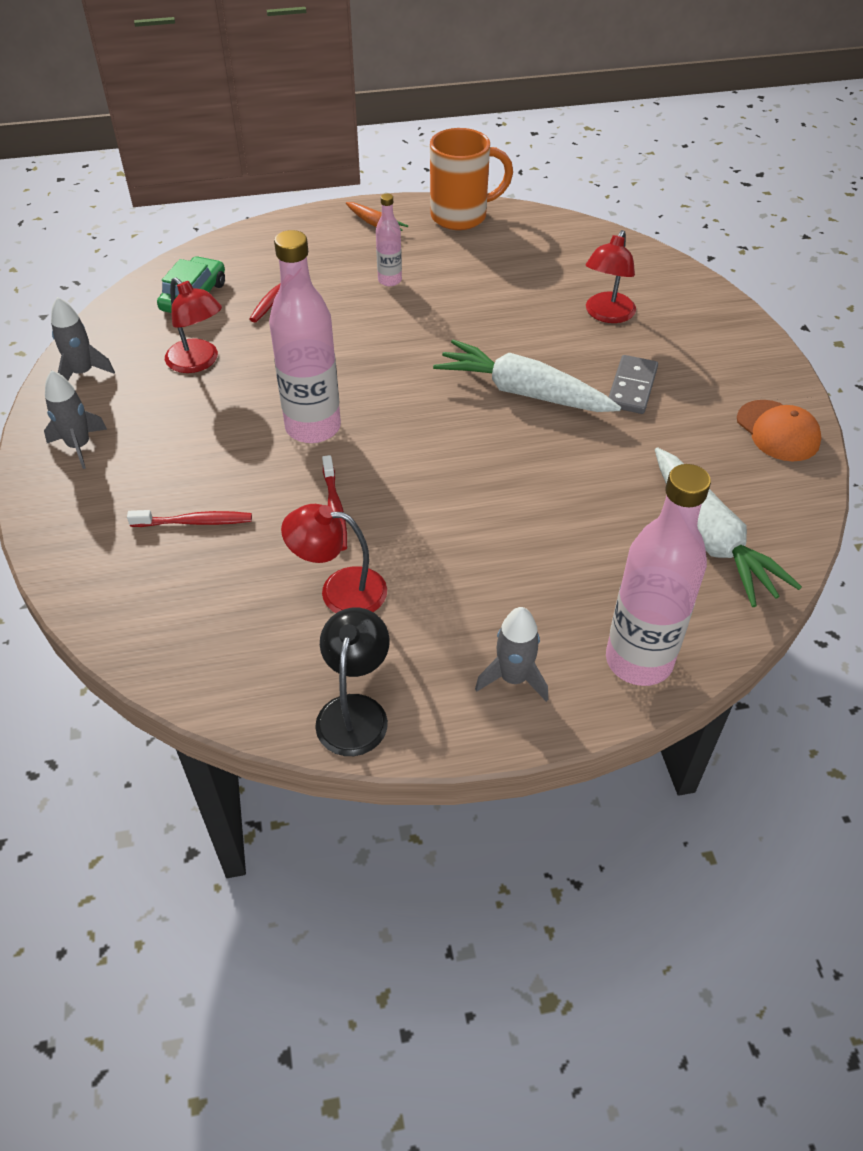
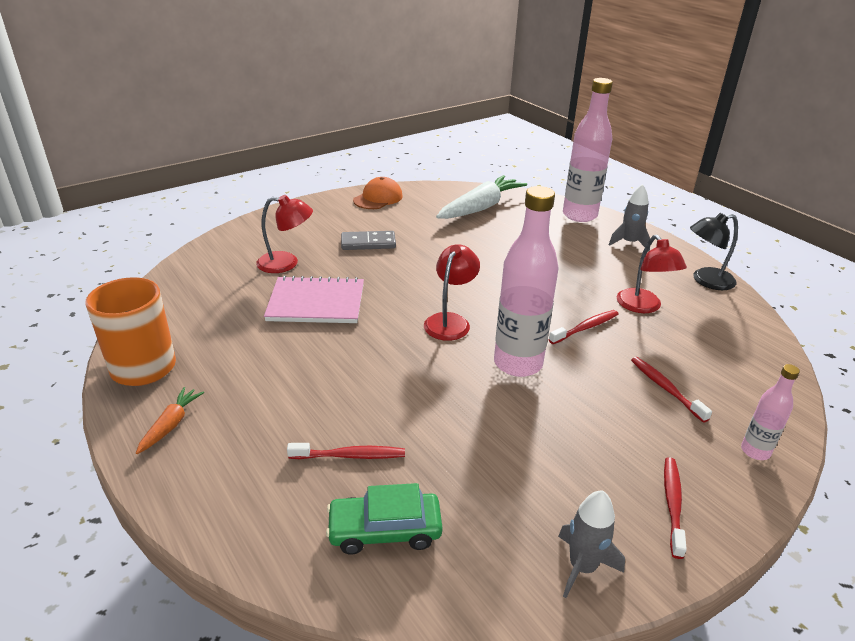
camera: 115 degrees left, 15 degrees down
grey rocket [44,370,107,469] -> red toothbrush [664,457,687,559]
red lamp [165,278,222,373] -> red lamp moved to [424,244,480,341]
pink bottle [376,193,402,286] -> pink bottle moved to [741,364,800,460]
white carrot [433,339,621,412] -> none
none -> pink notebook [264,276,364,323]

